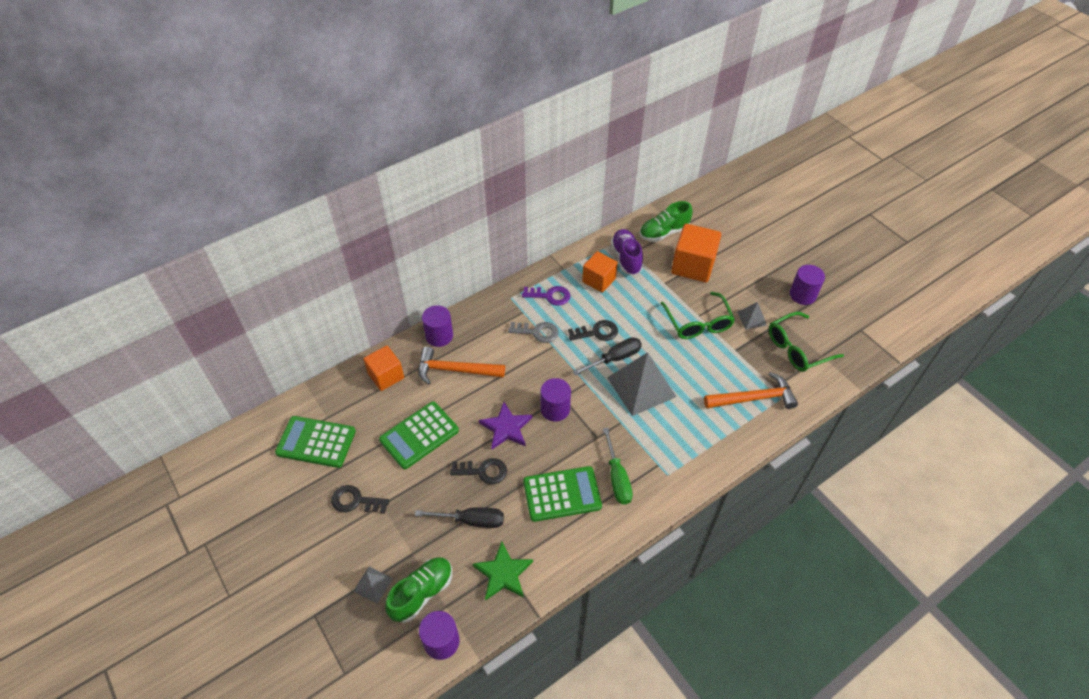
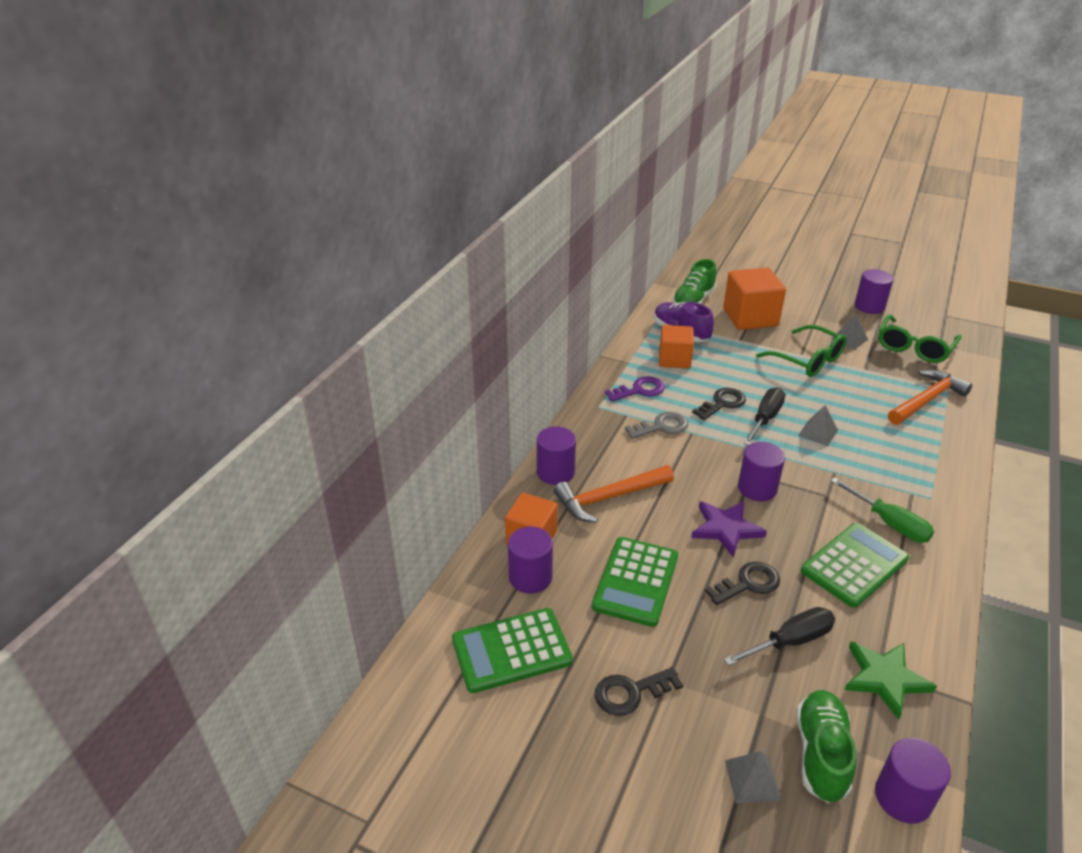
camera: 30 degrees left, 15 degrees down
grey pyramid [607,353,676,416] -> grey pyramid [798,405,838,446], size x0.48
none -> purple cylinder [508,526,553,594]

